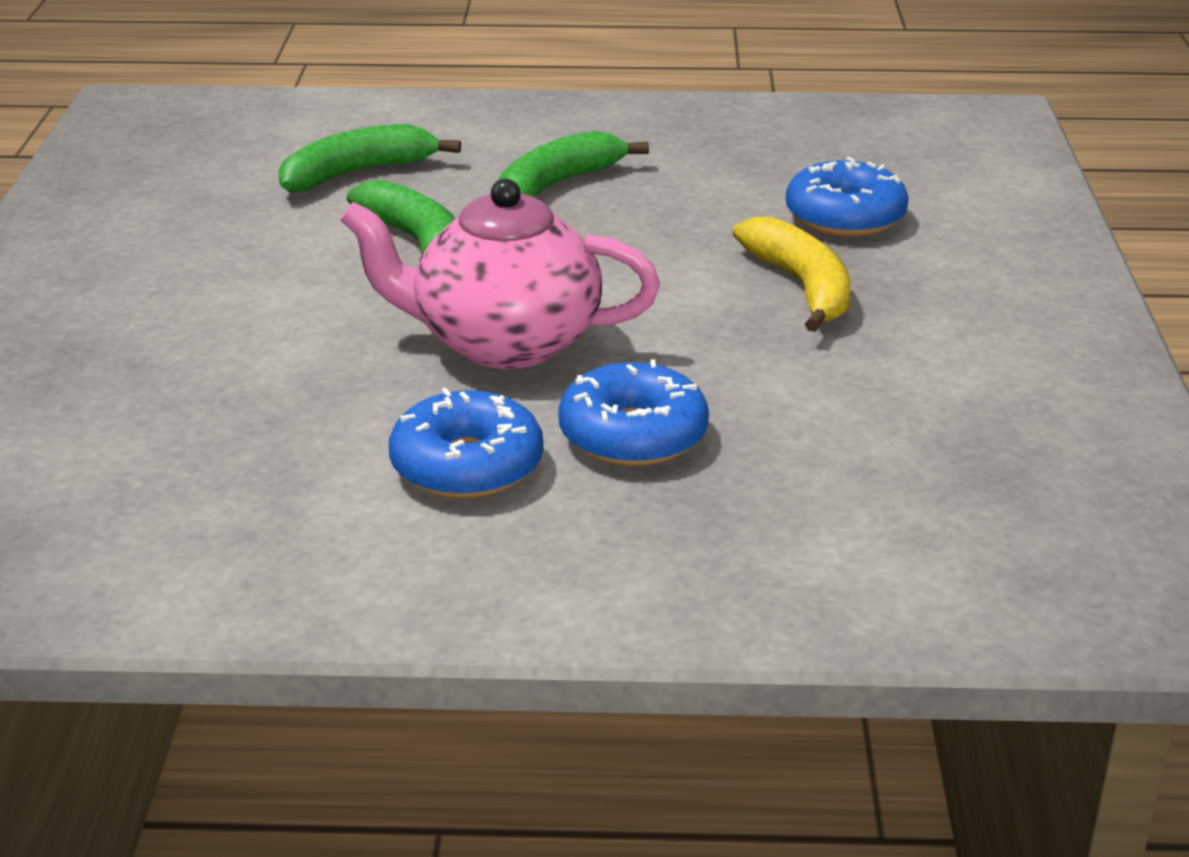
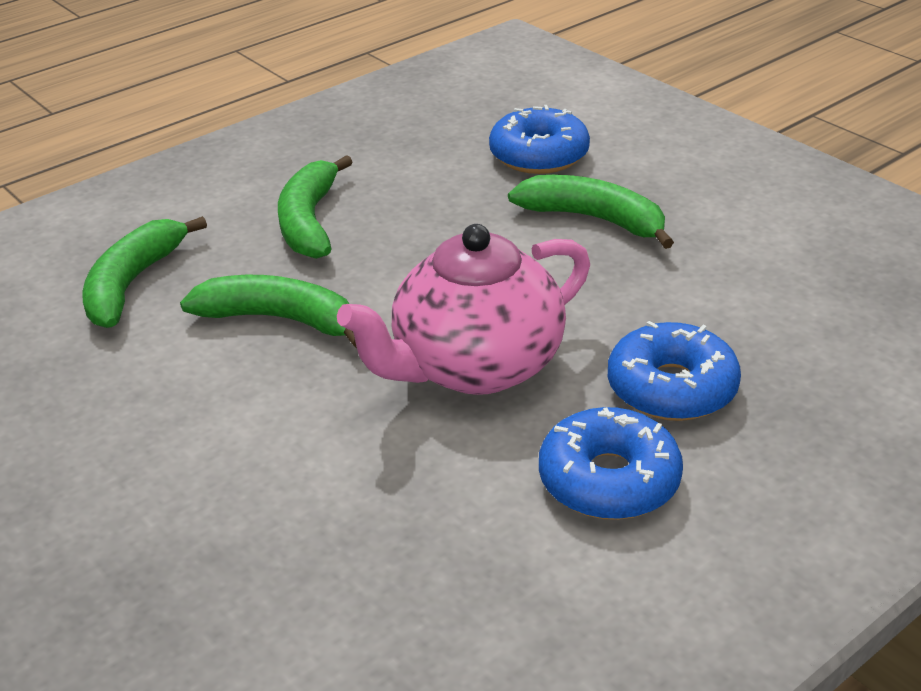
camera: 40 degrees left, 5 degrees up
yellow banana [733,217,850,332] -> green banana [508,175,674,249]

